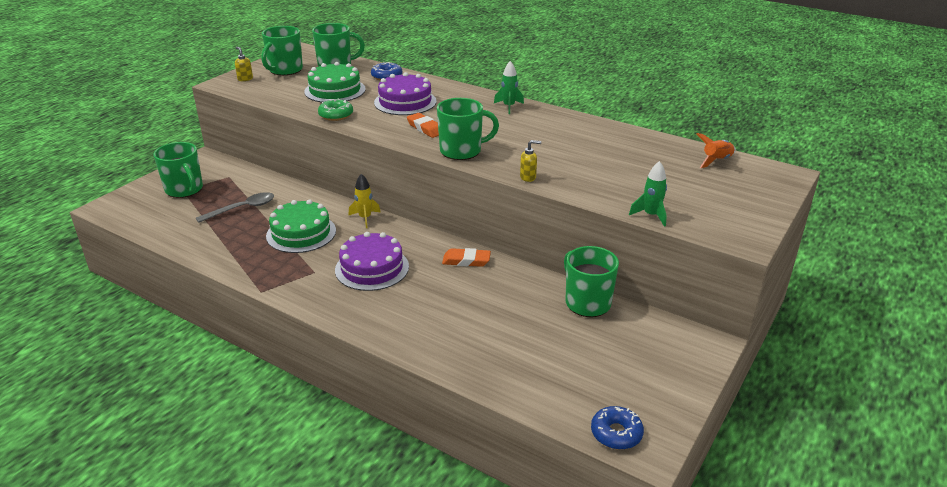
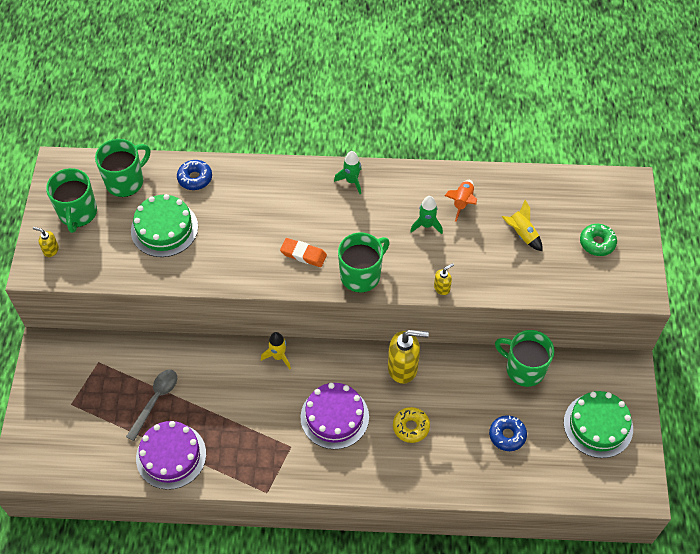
camera: 30 degrees left, 25 degrees up
green mug [153,142,203,198] -> none
green cake [266,199,336,253] -> green cake moved to [564,391,633,458]
green donut [318,99,353,121] -> green donut moved to [580,224,617,256]
purple cake [374,72,437,115] -> purple cake moved to [136,421,206,490]
orange eraser [442,248,491,267] -> yellow soap dispenser [388,330,429,384]
blue donut [591,406,644,450] -> blue donut moved to [489,415,527,451]
green rocket [629,161,667,227] -> green rocket moved to [410,196,443,234]
orange rocket [696,133,736,168] -> orange rocket moved to [445,180,477,222]
none -> yellow donut [393,407,430,443]
none -> yellow rocket [502,200,543,252]

